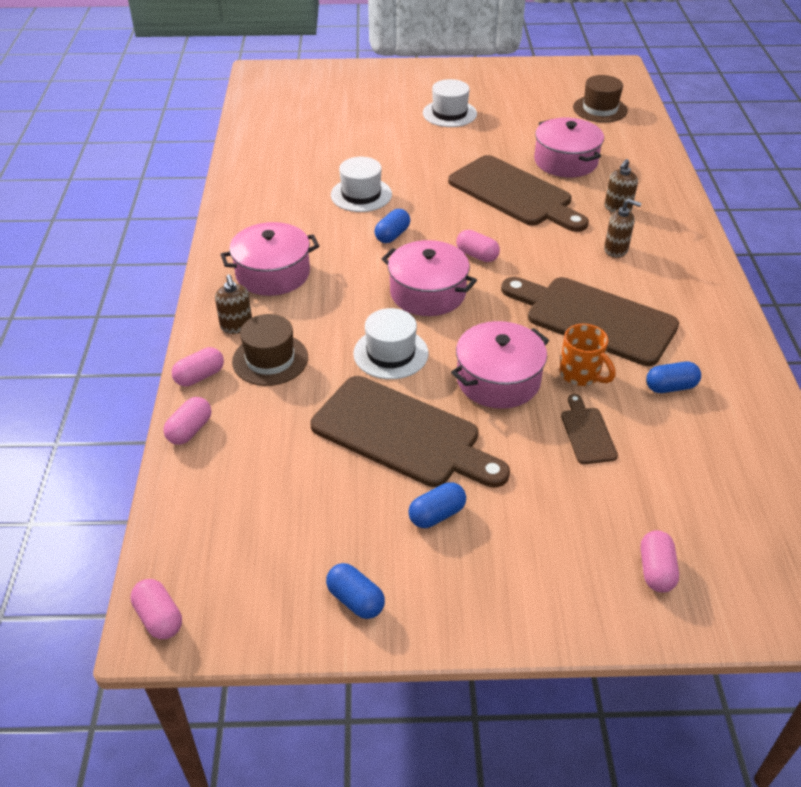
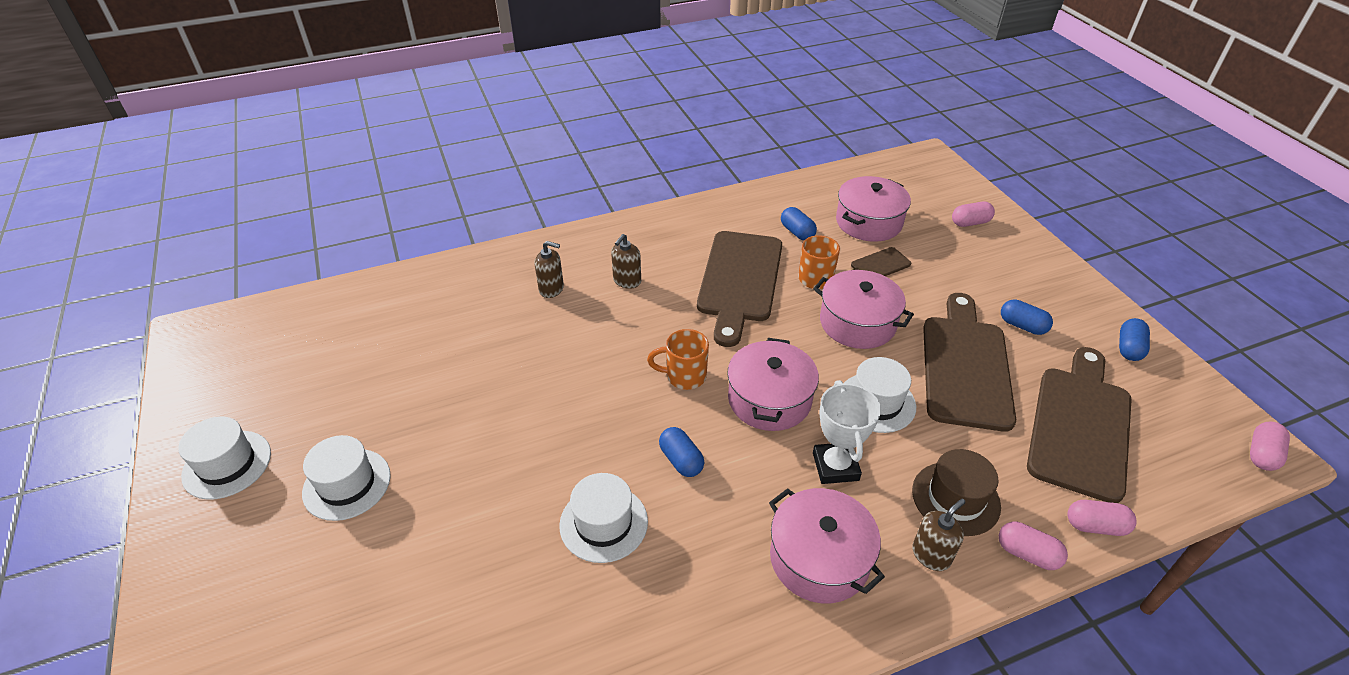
camera: 110 degrees left, 0 degrees up
blue capsule [374,209,410,243] -> blue capsule turned 45 degrees clockwise [659,427,704,477]
brown cutting board [448,155,589,232] -> brown cutting board moved to [1027,347,1132,503]
pink capsule [456,230,500,262] -> orange mug [647,329,709,390]
pink pot [534,118,604,177] -> pink pot moved to [836,176,911,242]
brown hat [573,75,628,123] -> none
brown soap dispenser [604,199,642,258] -> brown soap dispenser turned 150 degrees counterclockwise [611,234,641,289]
none -> white hat [178,416,271,500]
none -> white trophy [813,380,881,484]

